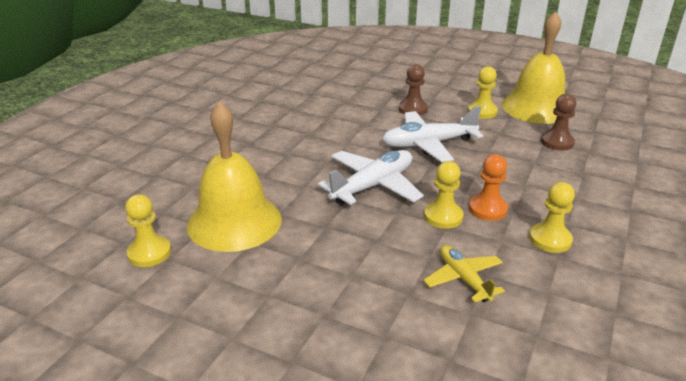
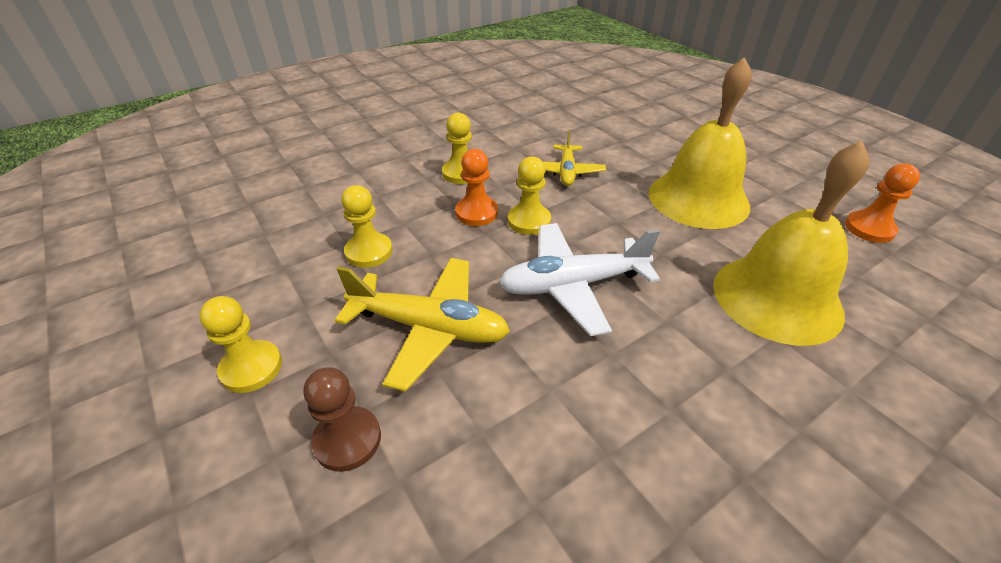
camera: 150 degrees left, 10 degrees up
yellow pawn [125,194,171,267] -> yellow pawn moved to [341,185,393,268]
white plane [382,106,483,162] -> yellow plane [335,258,510,392]
yellow bell [501,11,565,124] -> yellow bell moved to [649,57,752,229]
brown pawn [541,94,576,151] -> none
none -> orange pawn [845,164,920,243]

